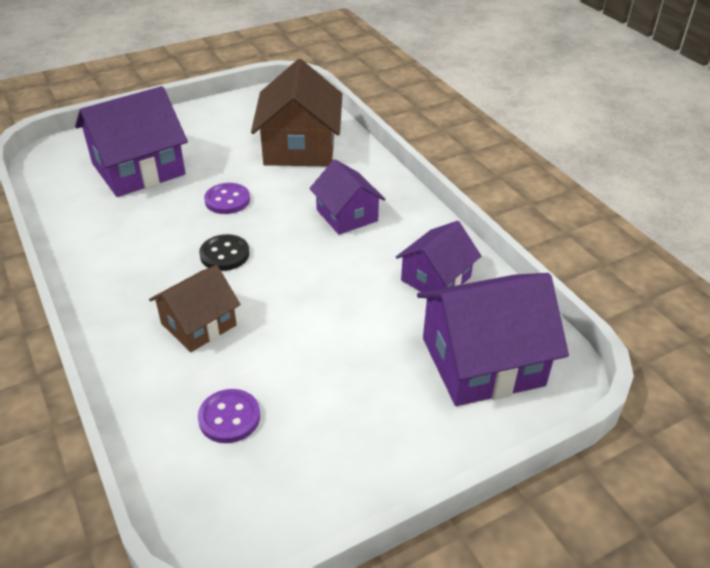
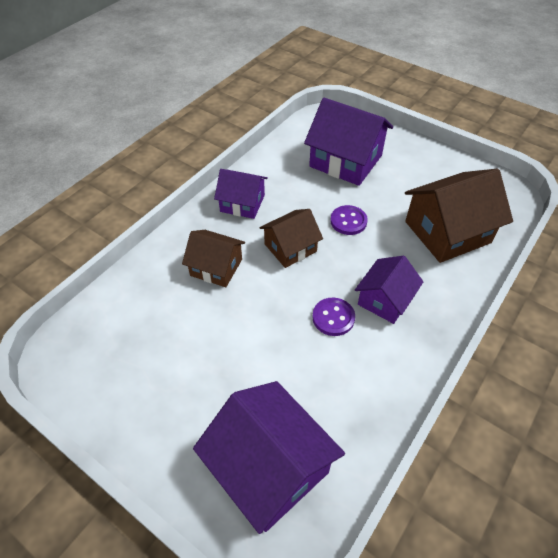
camera: 65 degrees right, 10 degrees up
purple button [198,389,260,443] -> purple button moved to [312,298,355,336]
black button [199,234,250,271] -> brown house [259,209,323,268]
purple house [396,221,481,292] -> purple house moved to [214,169,268,219]

